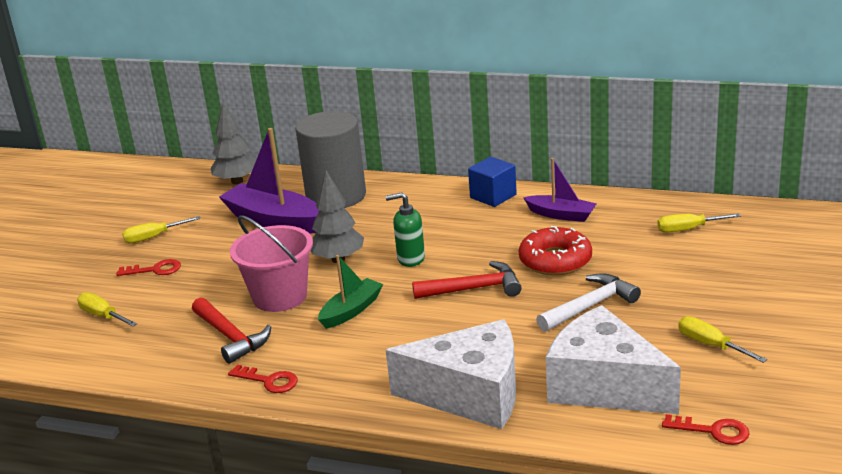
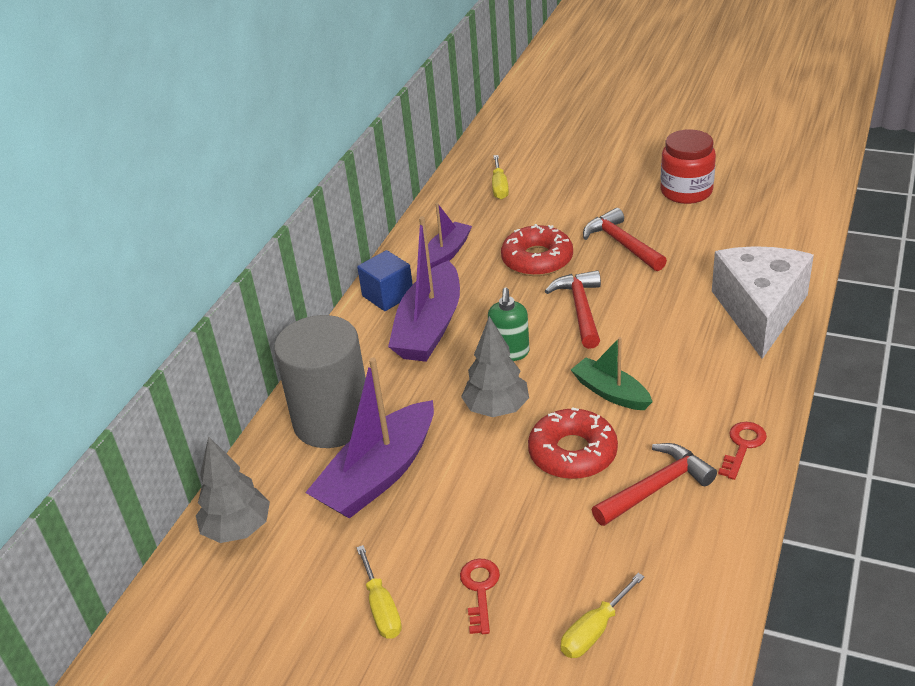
camera: 85 degrees left, 10 degrees up
pink bucket [230,215,313,312] -> red donut [528,407,618,479]
white hammer [536,273,641,332] -> red hammer [583,208,667,271]
white cheese [546,305,681,414] -> none
red key [662,414,750,445] -> none
yellow screwdriver [678,316,767,363] -> red jar [661,129,716,204]
none -> purple boat [388,216,460,362]

